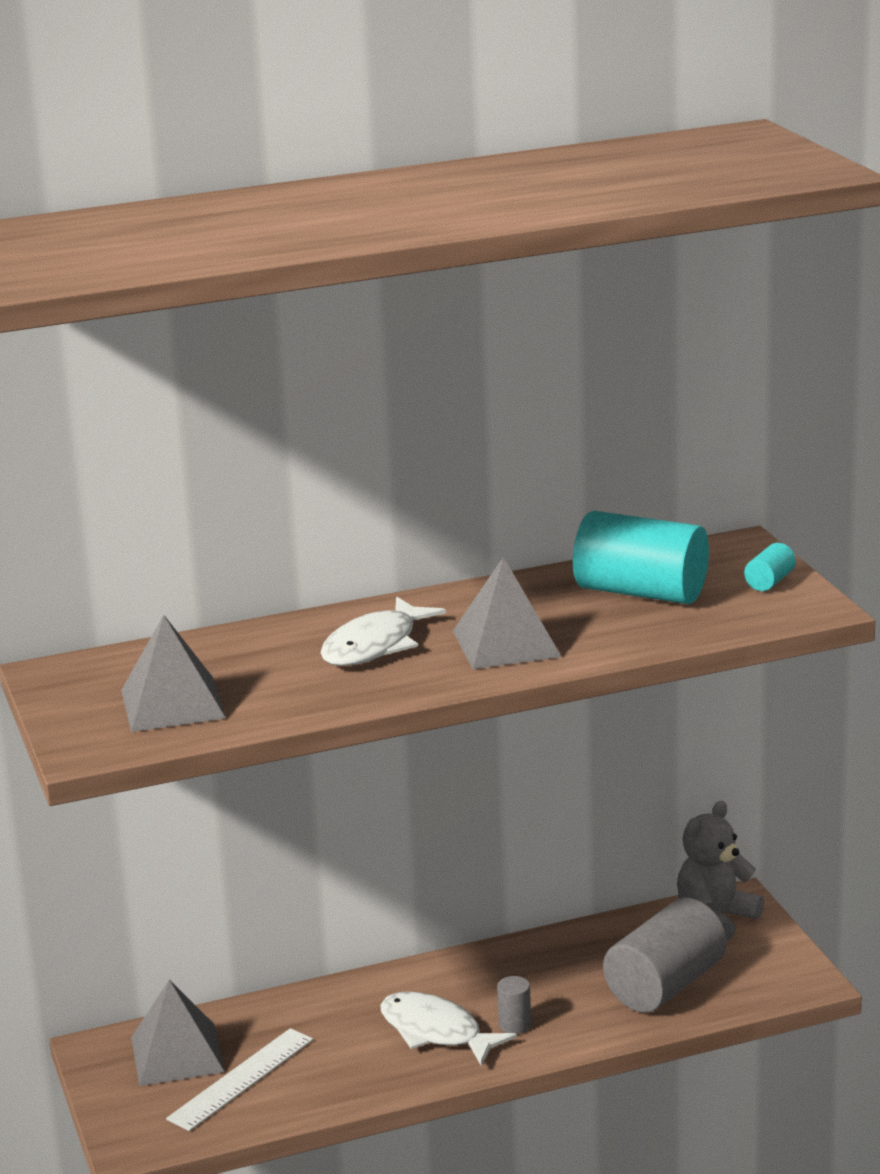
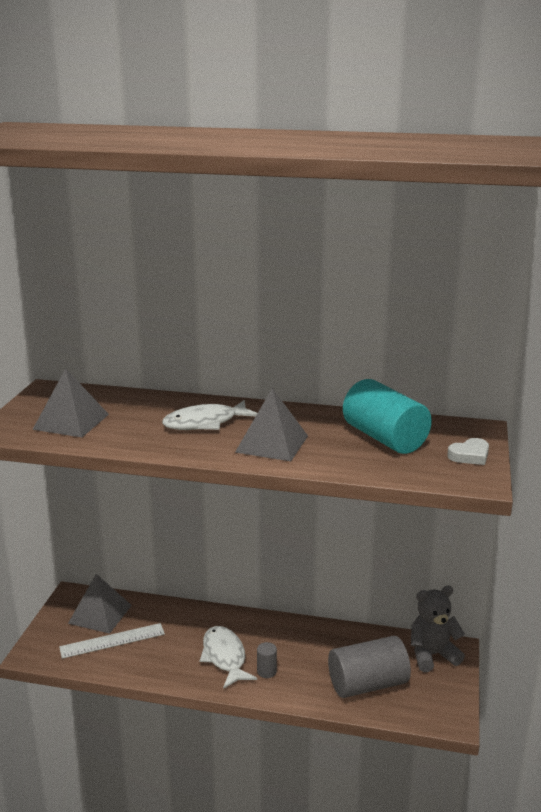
camera: 30 degrees right, 0 degrees up
turquoise cylinder [744,543,796,591] -> white heart [447,438,489,465]

